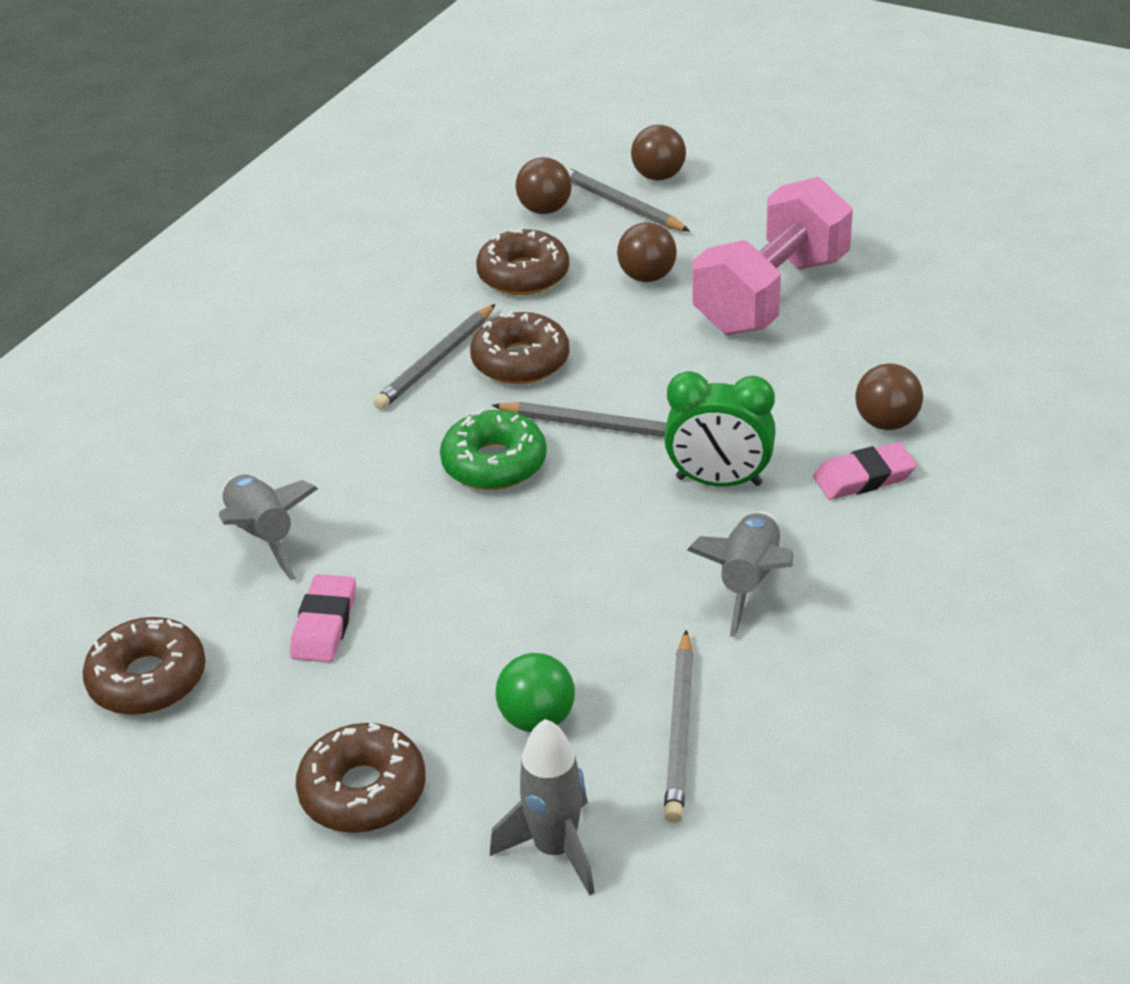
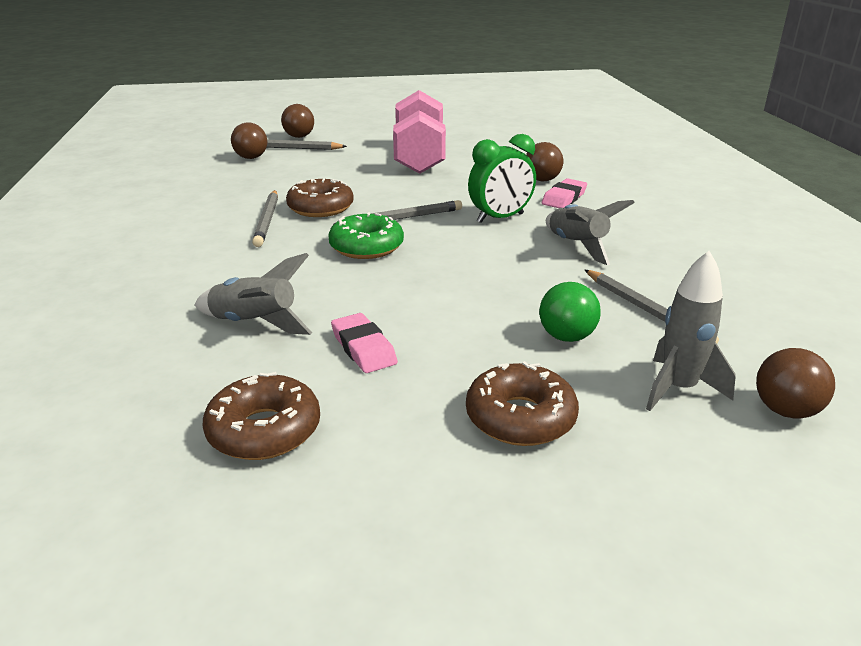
camera: 40 degrees left, 10 degrees down
brown donut [476,227,569,295] -> none
brown ball [617,222,677,282] -> brown ball moved to [756,348,835,419]

